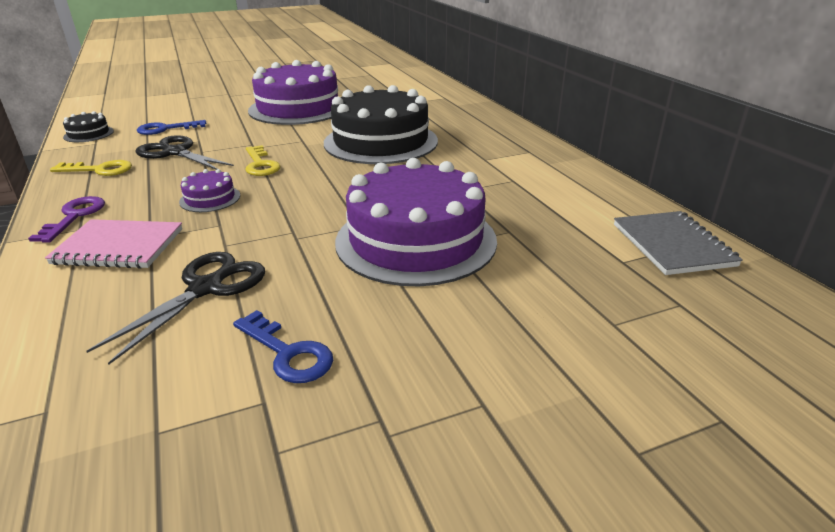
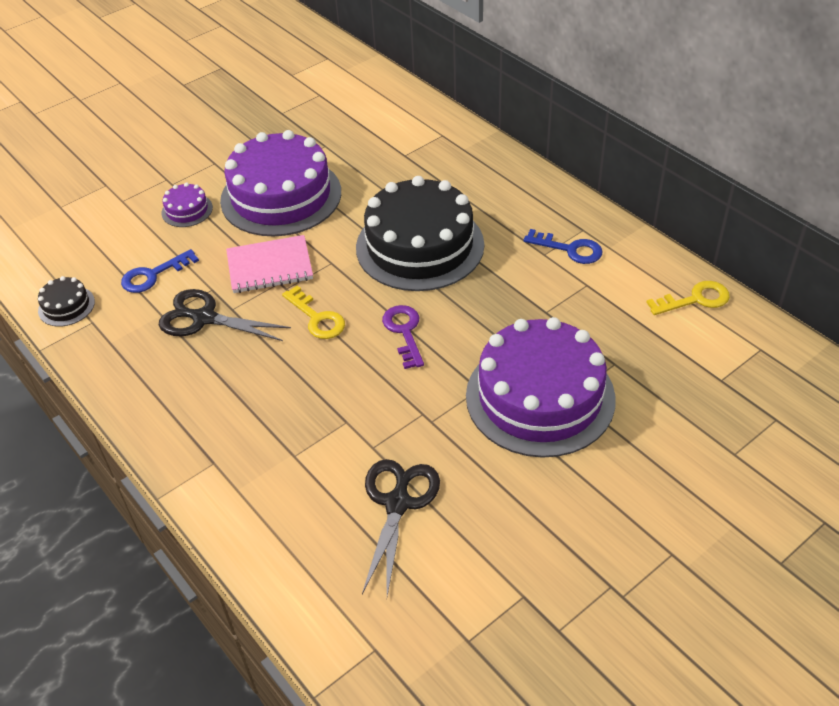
camera: 15 degrees left, 15 degrees up
purple key [28,196,105,243] -> purple key moved to [382,305,424,369]
pink notebook [45,219,182,269] -> pink notebook moved to [226,235,313,293]
yellow key [50,160,132,176] -> yellow key moved to [646,281,730,315]
purple cake [179,169,240,212] -> purple cake moved to [161,183,213,227]
blue key [233,310,333,383] -> blue key moved to [524,229,603,264]
grey notebook [614,211,743,275] -> none

